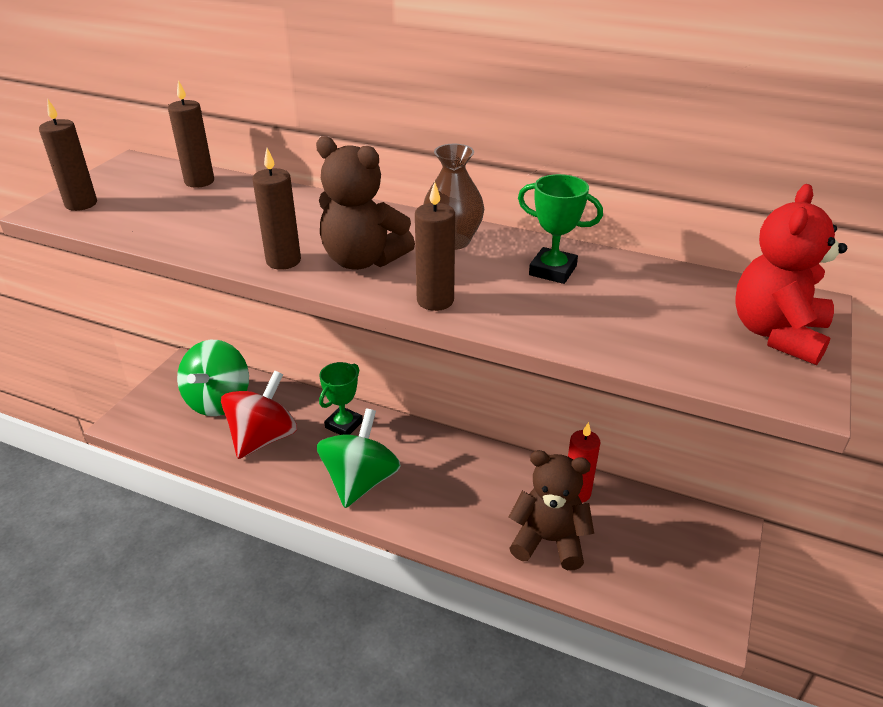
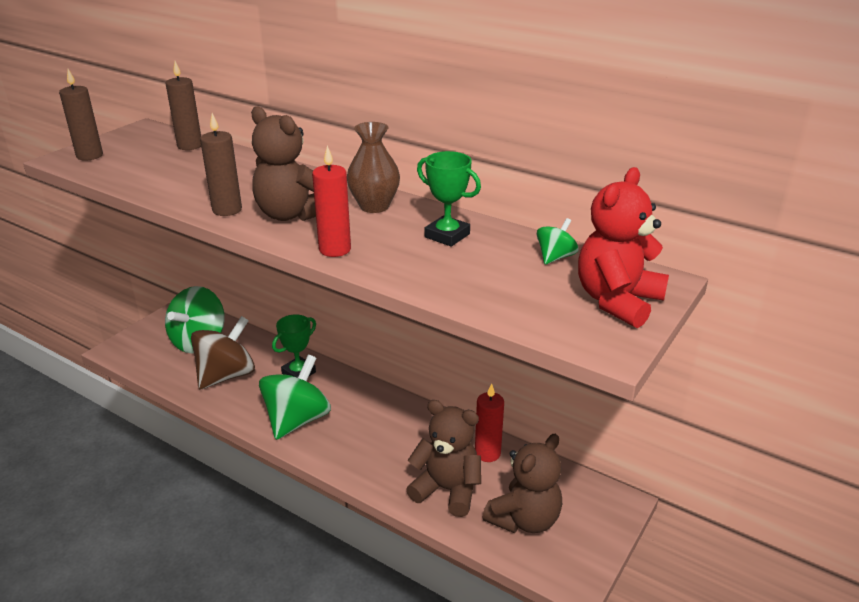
camera: 10 degrees right, 5 degrees down
red spinning top [221,370,297,459] -> brown spinning top [191,316,255,390]
brown candle [415,182,455,311] -> red candle [312,145,351,257]
none -> brown teddy bear [483,434,562,533]
none -> green spinning top [537,218,579,265]

